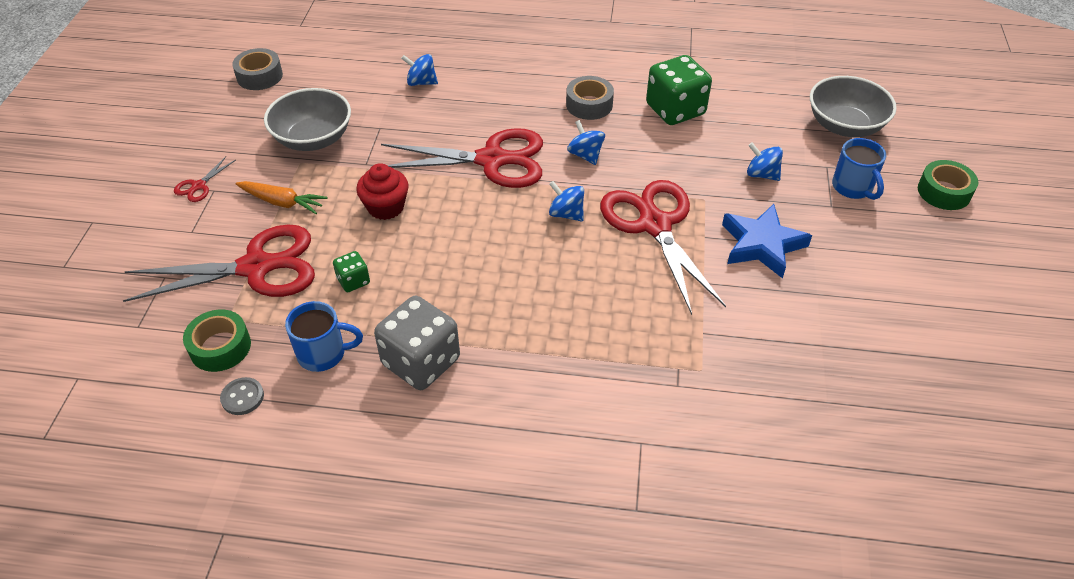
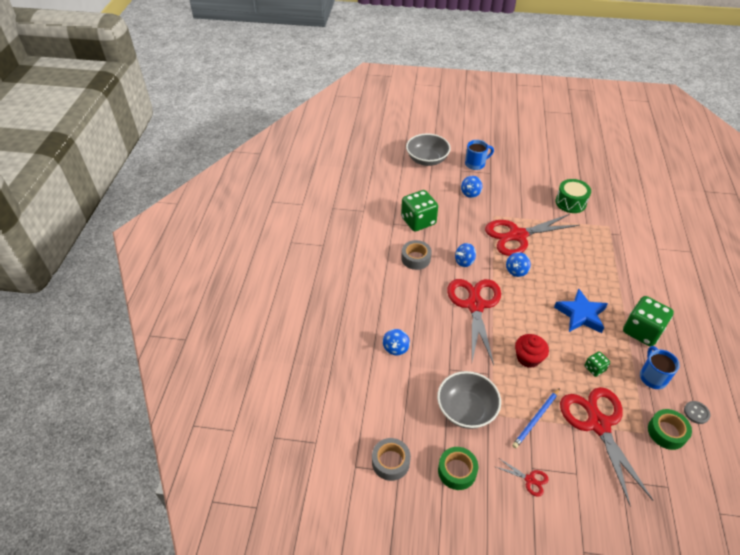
camera: 90 degrees left, 0 degrees up
orange carrot [235,181,327,214] -> blue pencil [512,388,560,448]
grey dice [374,296,460,390] -> green dice [623,296,674,347]
blue star [722,204,812,278] -> blue star moved to [554,289,608,333]
green tape [918,160,978,210] -> green tape moved to [438,447,478,490]
none -> green drum [555,179,591,213]

